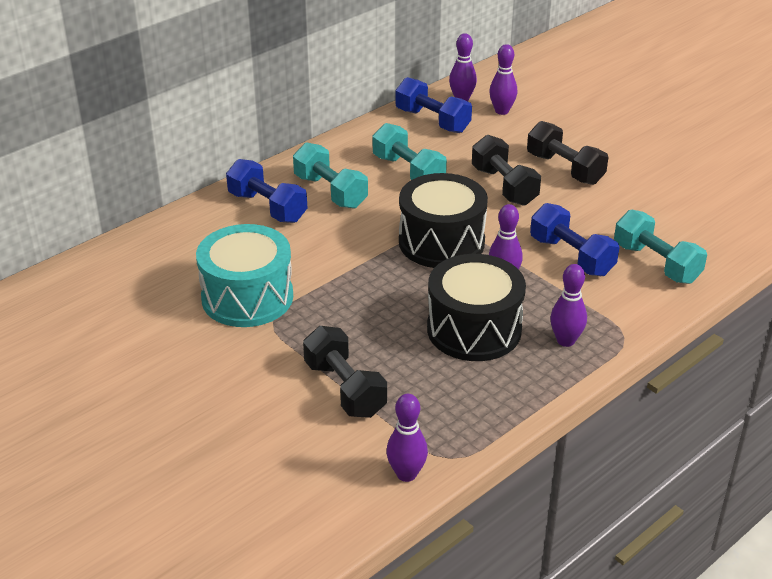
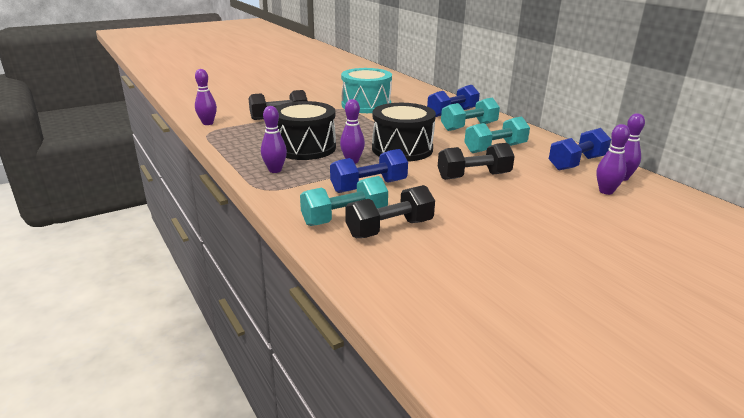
camera: 100 degrees right, 10 degrees down
black dumbbell [527,121,608,185] -> black dumbbell moved to [345,185,435,238]

